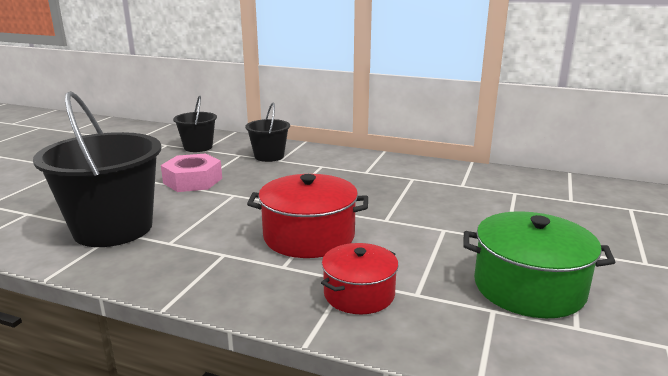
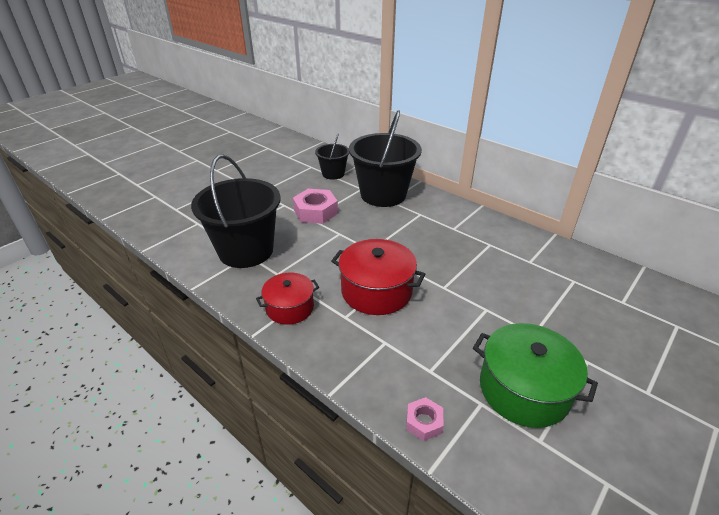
camera: 20 degrees right, 15 degrees up
black bucket [245,103,290,162] -> black bucket [349,110,422,207], size x1.89
red pot [321,243,398,314] -> red pot moved to [256,273,319,325]
none -> pink nut [406,397,443,441]

